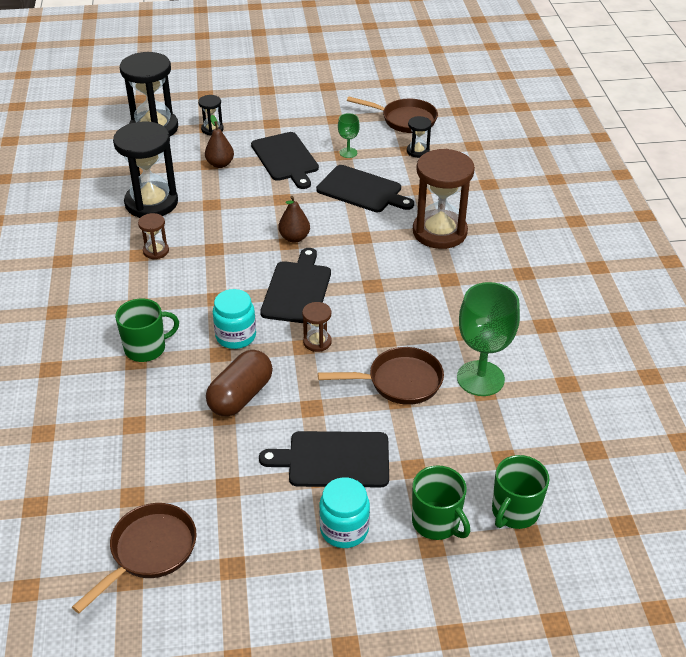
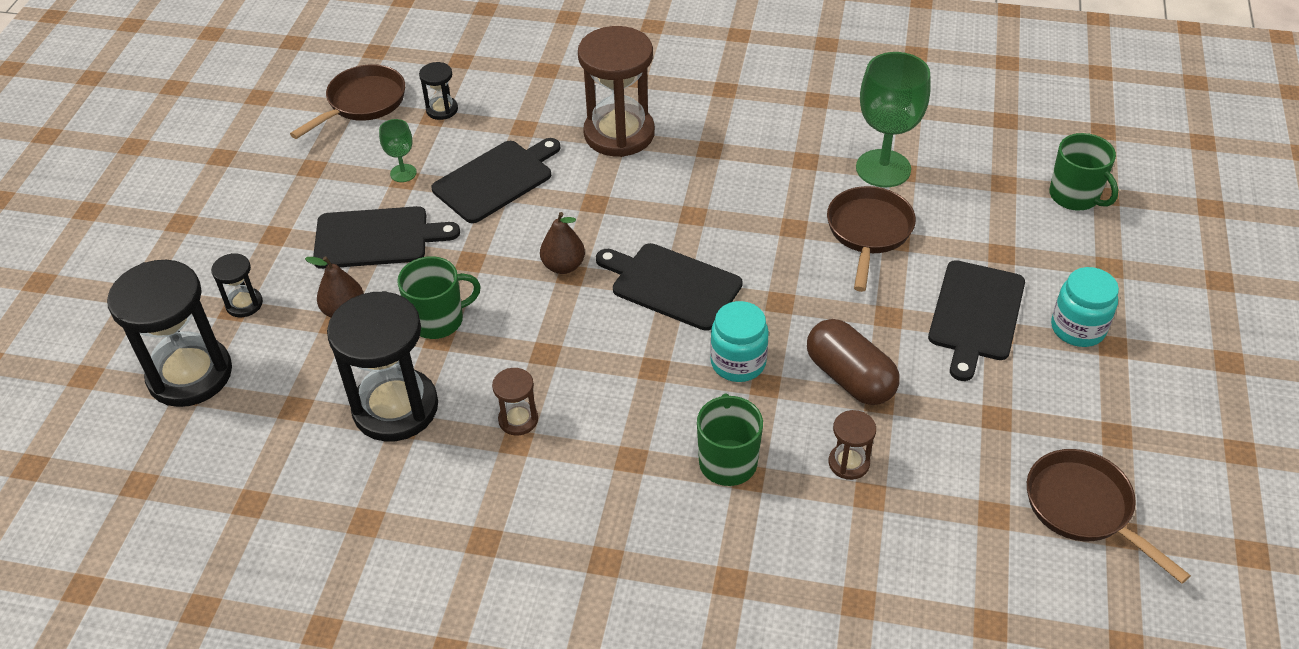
camera: 70 degrees left, 5 degrees up
brown hourglass [302,302,332,352] -> brown hourglass moved to [829,410,876,480]
green mug [412,465,470,540] -> green mug moved to [397,256,481,339]

